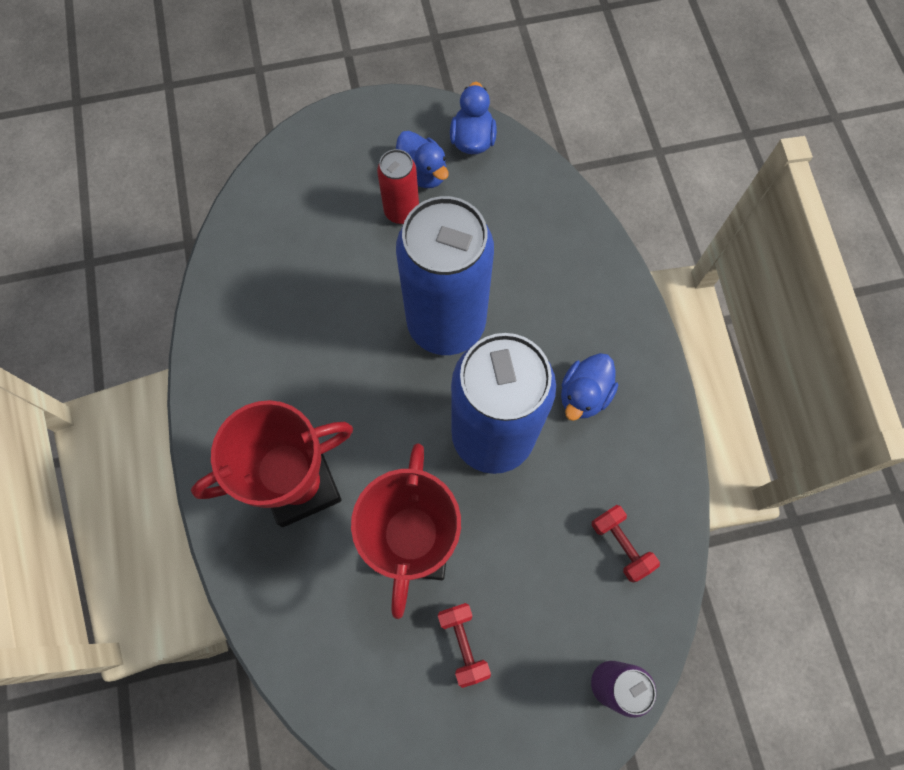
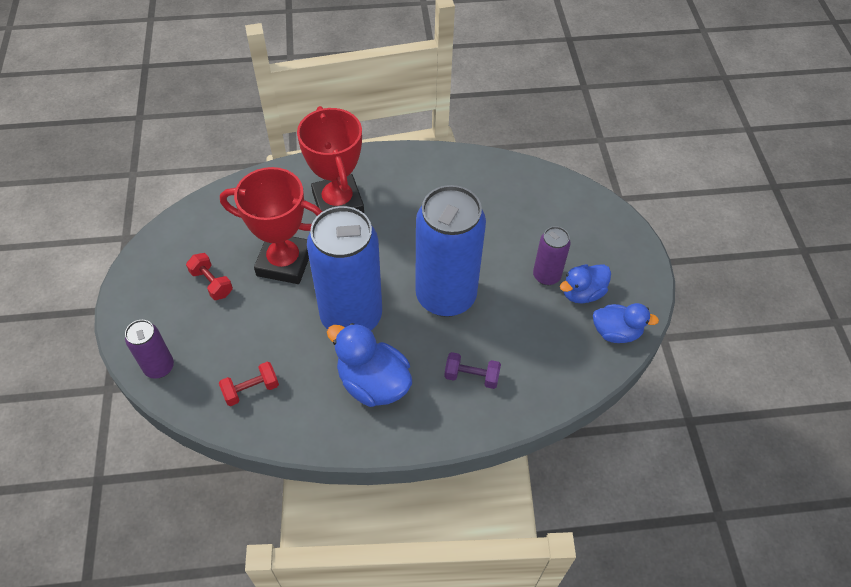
camera: 95 degrees right, 15 degrees down
red can [377,149,419,224] -> purple can [533,226,571,285]
red dumbbell [438,603,491,688] -> red dumbbell turned 60 degrees clockwise [186,253,233,300]
blue duck [561,353,618,421] -> blue duck [327,323,412,407], size x1.52
none -> purple dumbbell [444,352,501,389]

